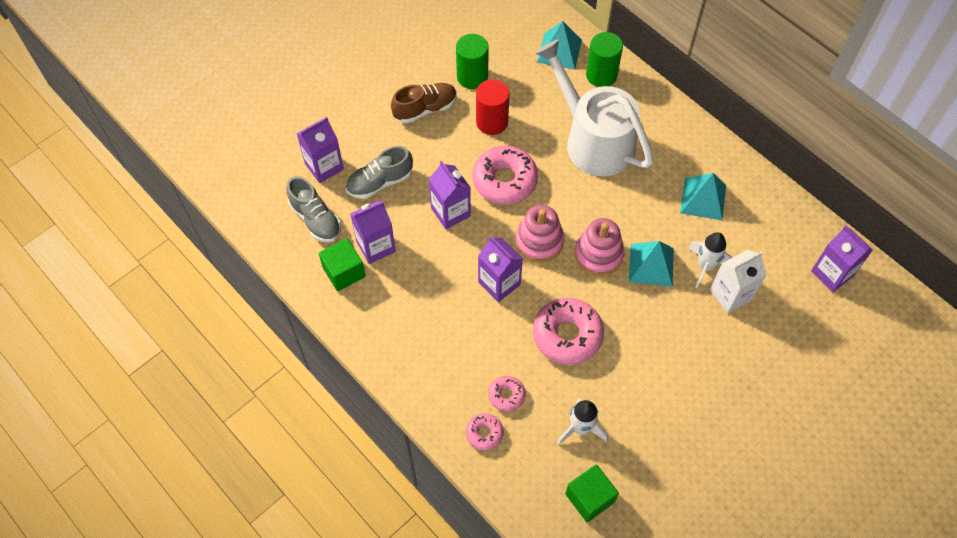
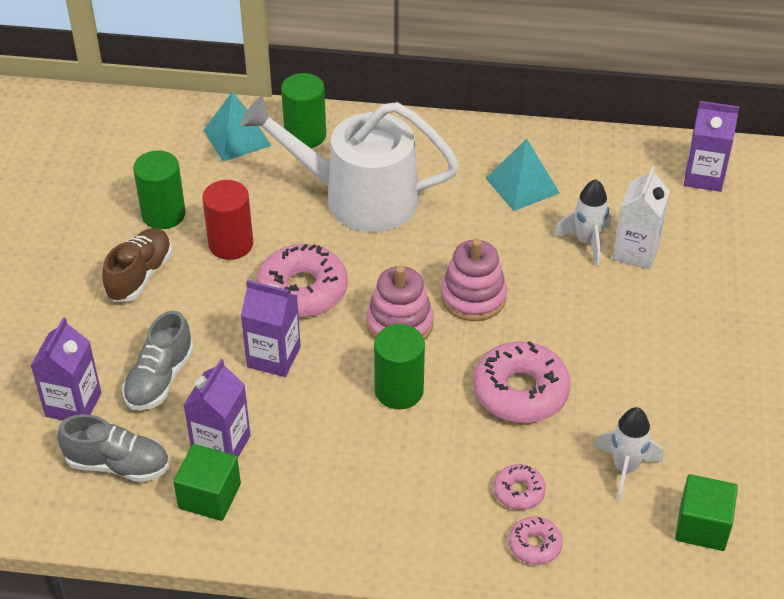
camera: 40 degrees left, 15 degrees down
purple carton [478,236,523,302] -> green cylinder [374,324,425,409]
turquoise pyramid [629,241,674,287] -> none

